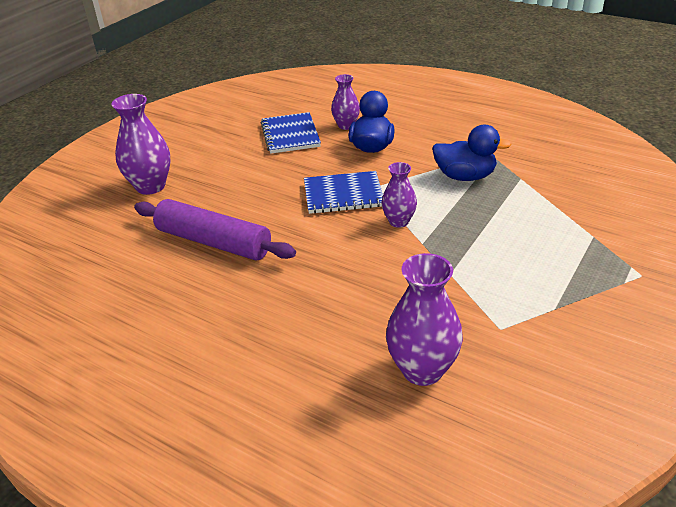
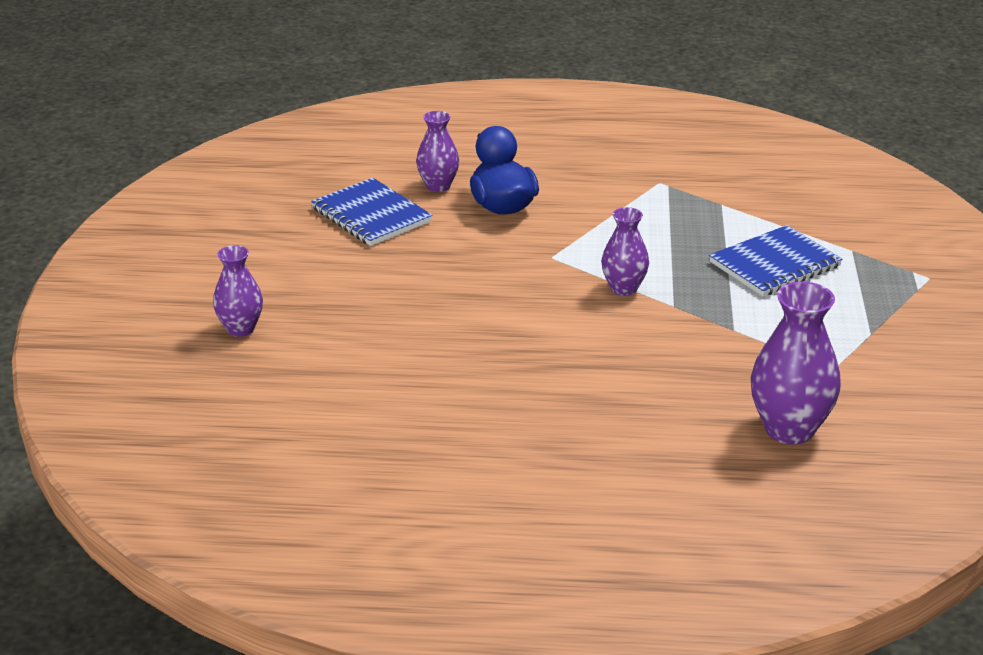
camera: 30 degrees left, 5 degrees down
purple vase [111,94,170,195] -> purple vase [213,245,263,337], size x0.61
purple rolling pin [134,199,296,260] -> none
blue notebook [304,171,383,214] -> blue notebook moved to [709,225,843,296]
blue duck [432,125,512,181] -> none

